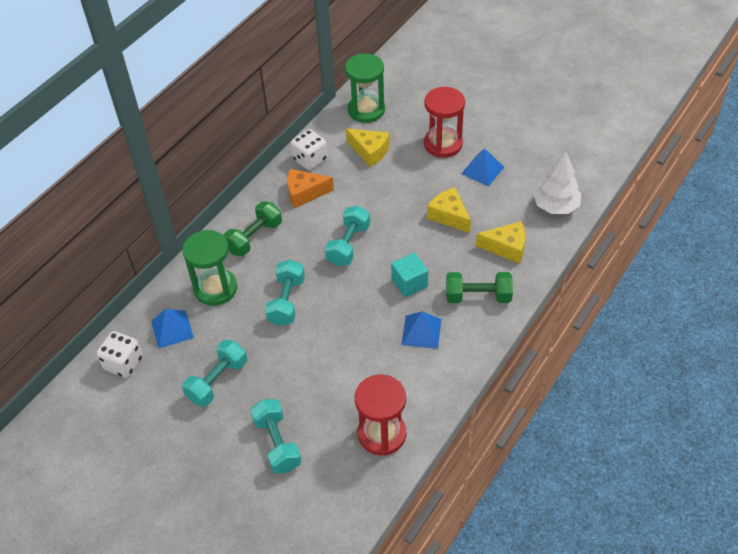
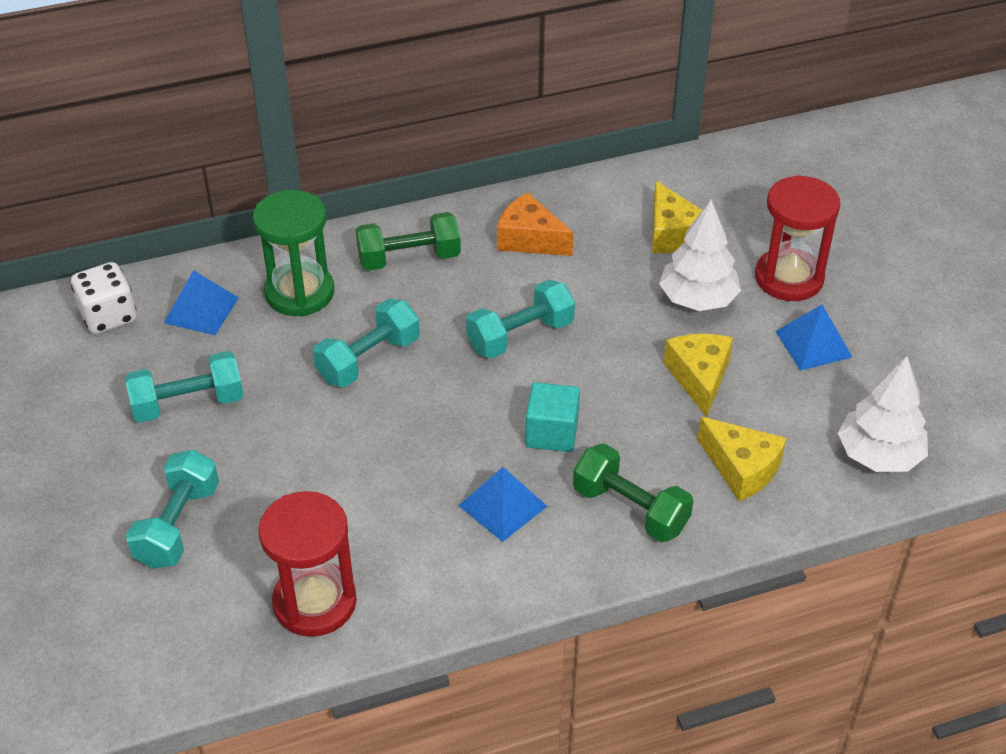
camera: 35 degrees right, 5 degrees down
white dice [291,129,328,170] -> none
green hourglass [345,54,385,123] -> none
none -> white tree [659,200,741,311]

